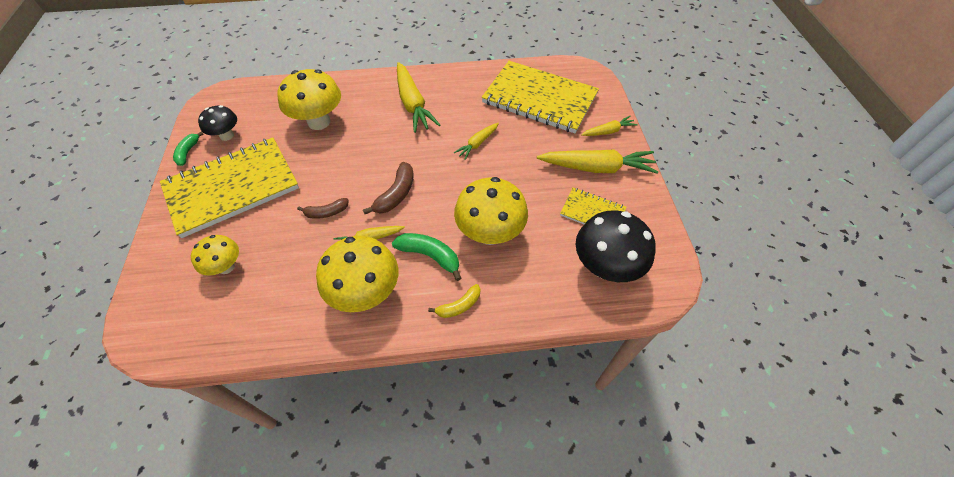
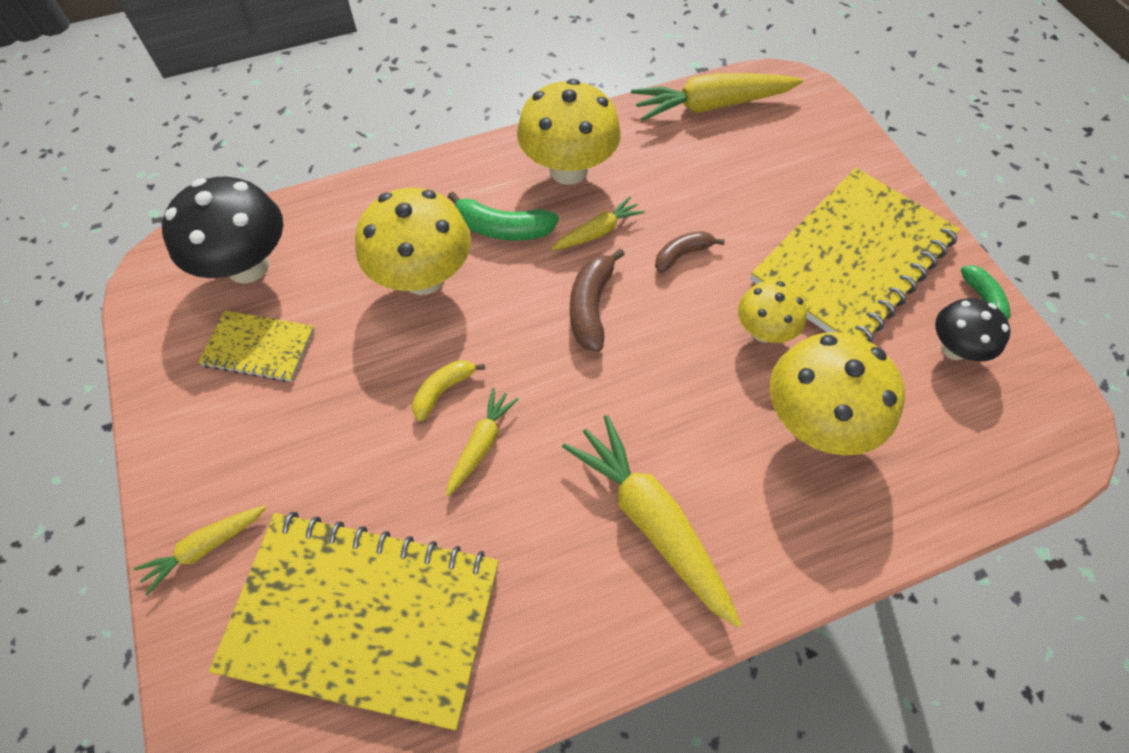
camera: 165 degrees right, 5 degrees up
yellow mushroom [191,235,239,275] -> yellow mushroom moved to [738,281,807,343]
yellow banana [428,284,480,318] -> yellow banana moved to [412,360,485,421]
yellow carrot [537,150,659,174] -> yellow carrot moved to [631,73,803,121]

